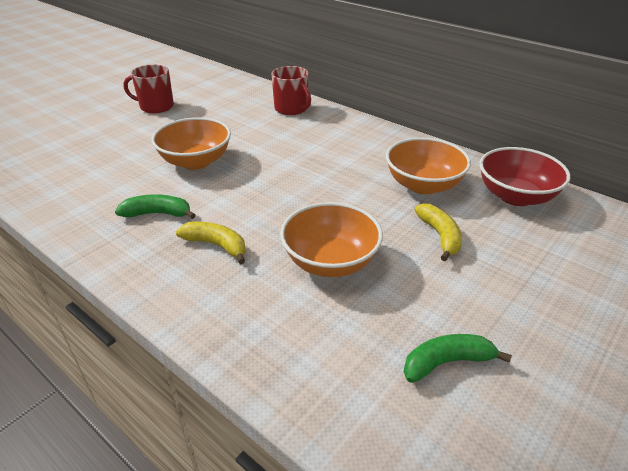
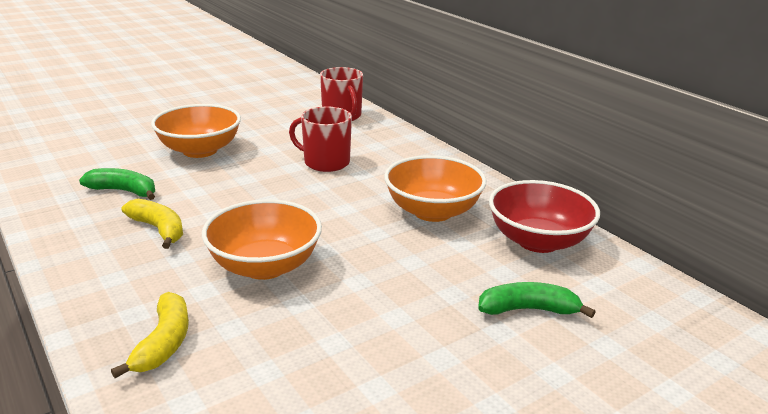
camera: 15 degrees right, 10 degrees down
red mug [124,64,174,113] -> red mug moved to [289,106,352,172]
green banana [404,334,512,383] -> green banana moved to [478,282,595,318]
yellow banana [414,203,462,261] -> yellow banana moved to [111,292,189,378]

